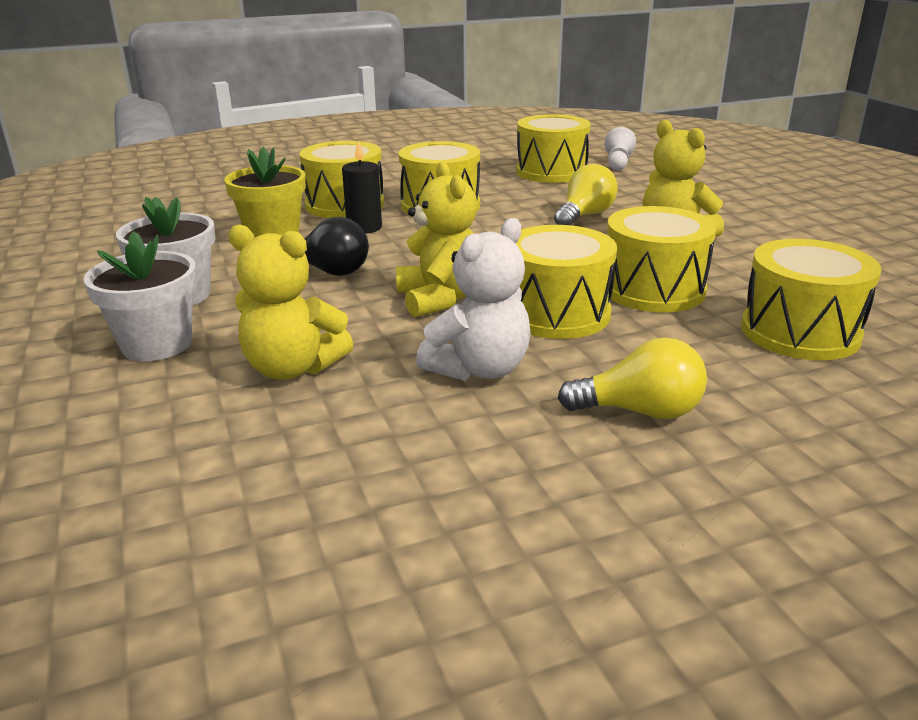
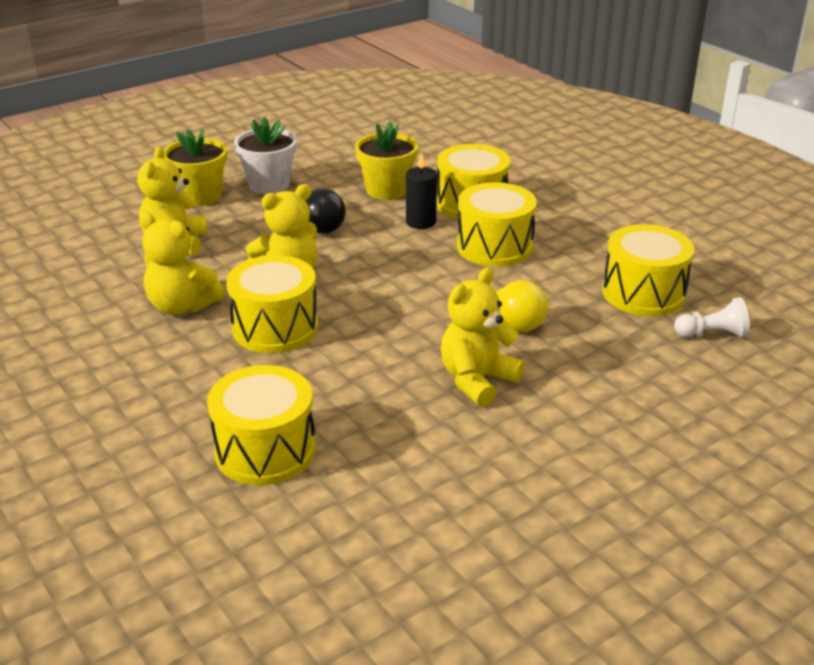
camera: 75 degrees right, 5 degrees up
white flower pot [83,231,197,361] -> yellow flower pot [164,129,227,206]
white teddy bear [416,218,531,381] -> yellow teddy bear [139,212,225,315]
yellow light bulb [558,337,707,419] -> none
yellow drum [607,206,716,313] -> none

